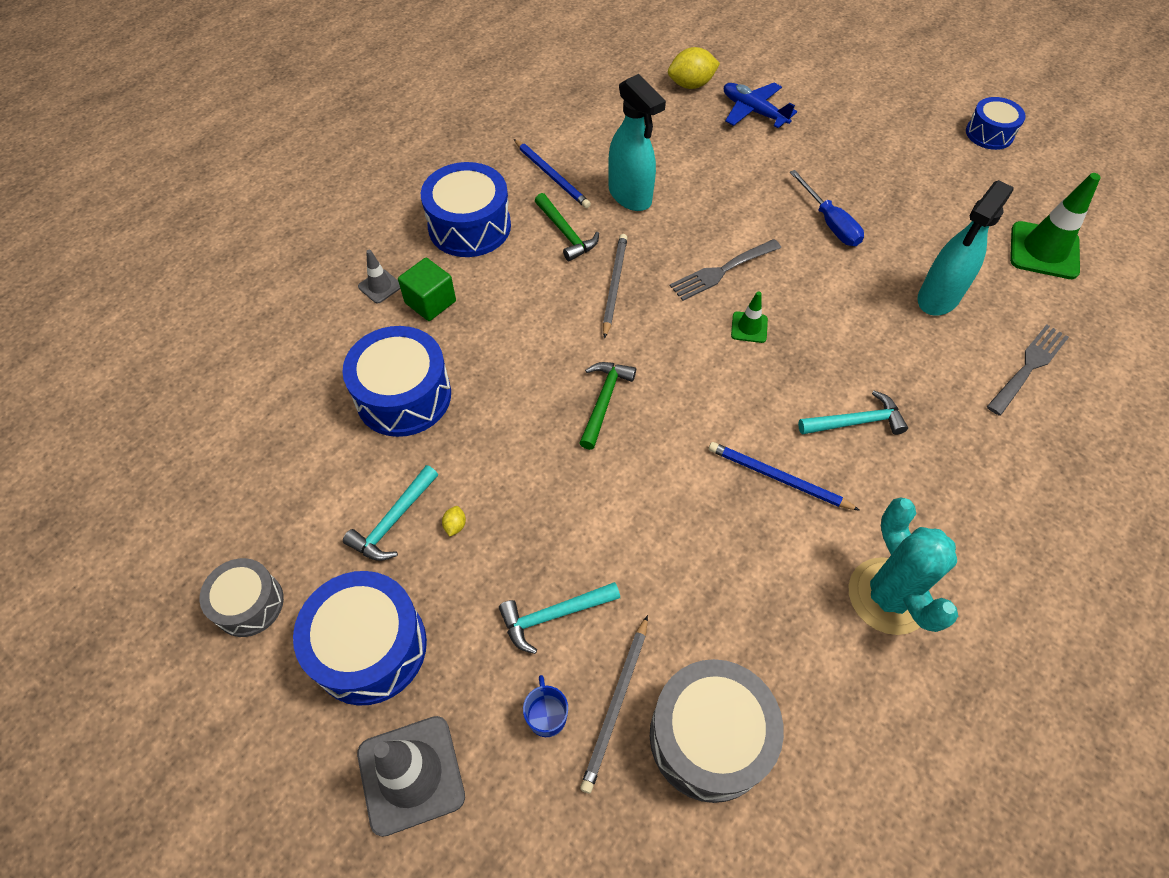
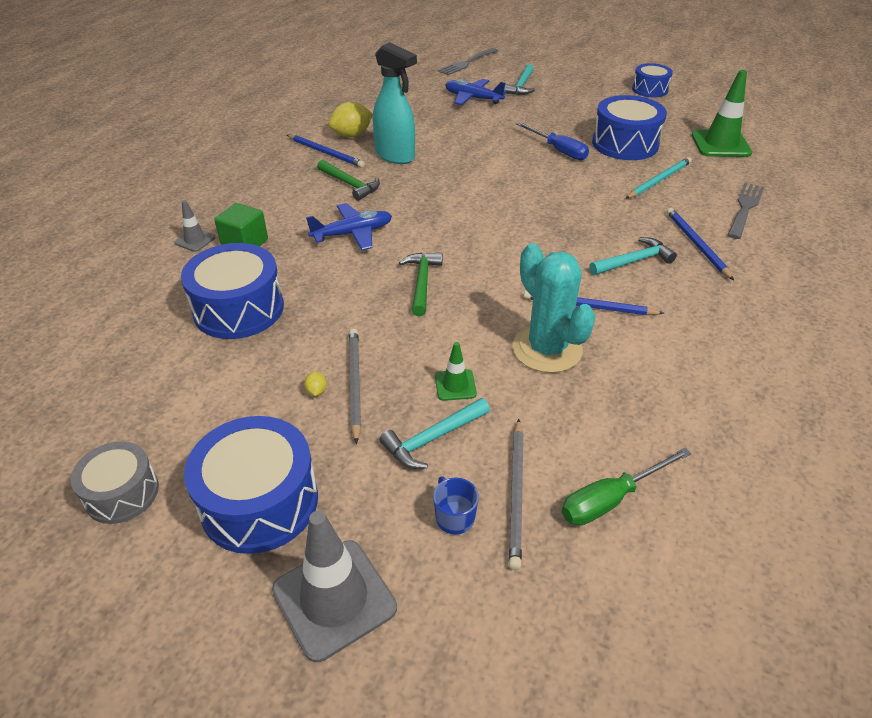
camera: 15 degrees left, 15 degrees down
turquoise hammer [343,465,438,561] -> turquoise hammer moved to [504,64,535,95]
blue drum [421,162,511,257] -> blue drum moved to [592,95,667,160]
grey pencil [603,234,627,339] -> grey pencil moved to [349,329,361,444]
grey drum [650,659,784,803] -> green screwdriver [561,448,692,526]
yellow lemon [668,47,720,89] -> yellow lemon moved to [328,102,373,137]
grey fork [670,239,781,301] -> grey fork moved to [438,48,498,75]
green traffic cone [731,291,768,343] -> green traffic cone moved to [435,342,477,401]
turquoise cactus [849,498,958,635] -> turquoise cactus moved to [513,243,596,373]
turquoise spray bottle [917,180,1014,316] -> turquoise pencil [625,157,692,199]
none -> blue plane [306,203,392,250]
none -> blue pencil [667,208,734,280]

